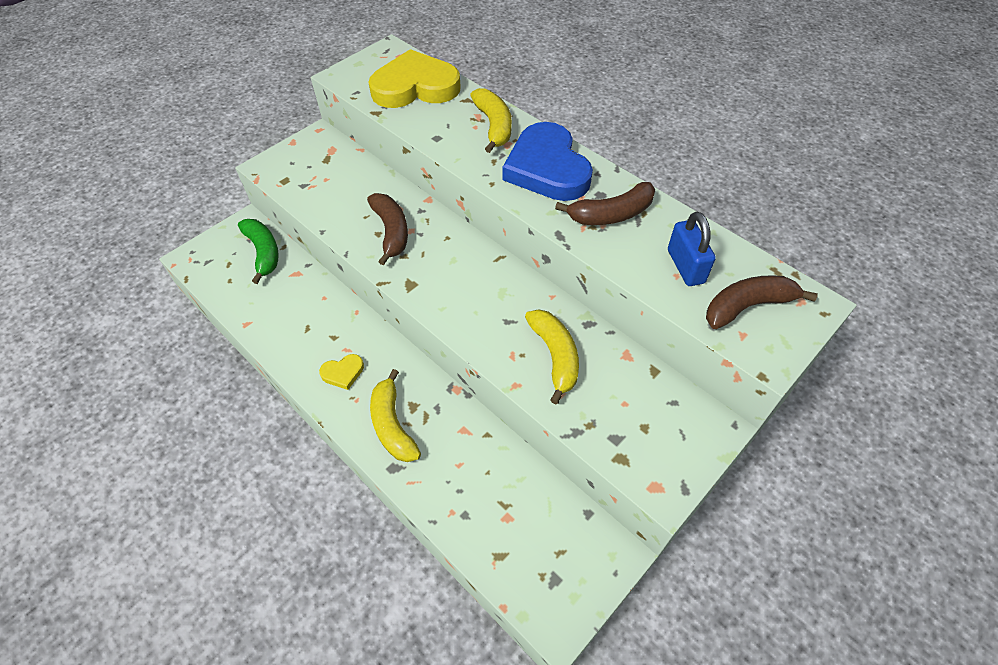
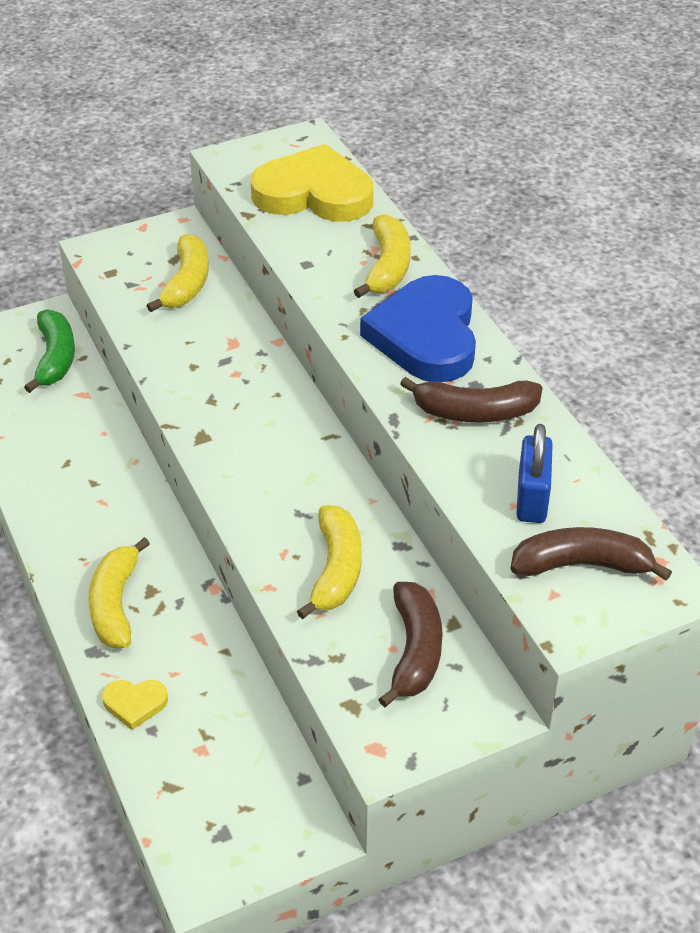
camera: 20 degrees right, 10 degrees down
yellow heart [319,354,364,390] -> yellow heart moved to [102,680,168,730]
brown banana [367,193,408,265] -> brown banana moved to [378,582,443,707]
none -> yellow banana [147,234,209,312]

